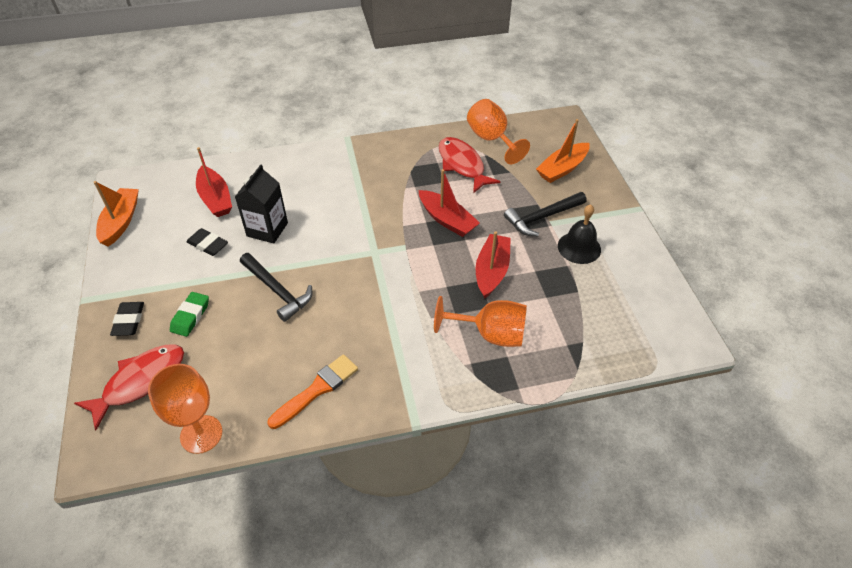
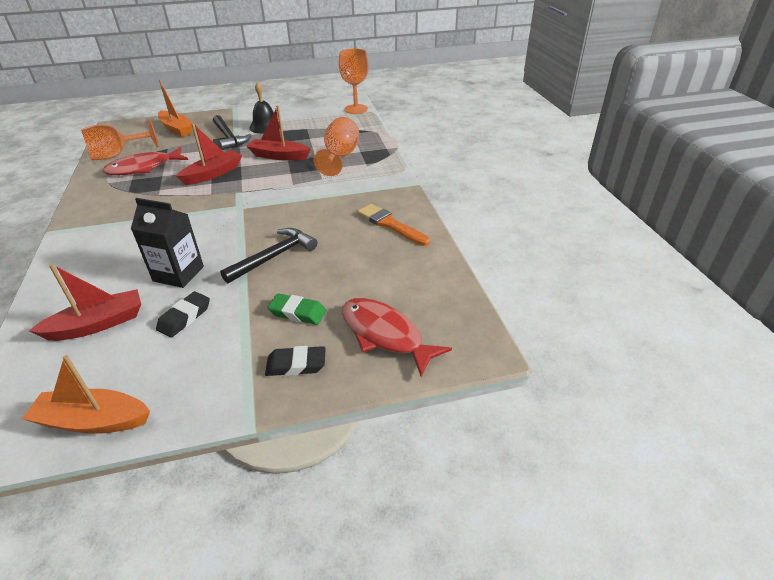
camera: 90 degrees left, 10 degrees down
orange goblet [148,364,222,454] -> orange goblet moved to [339,49,369,114]

